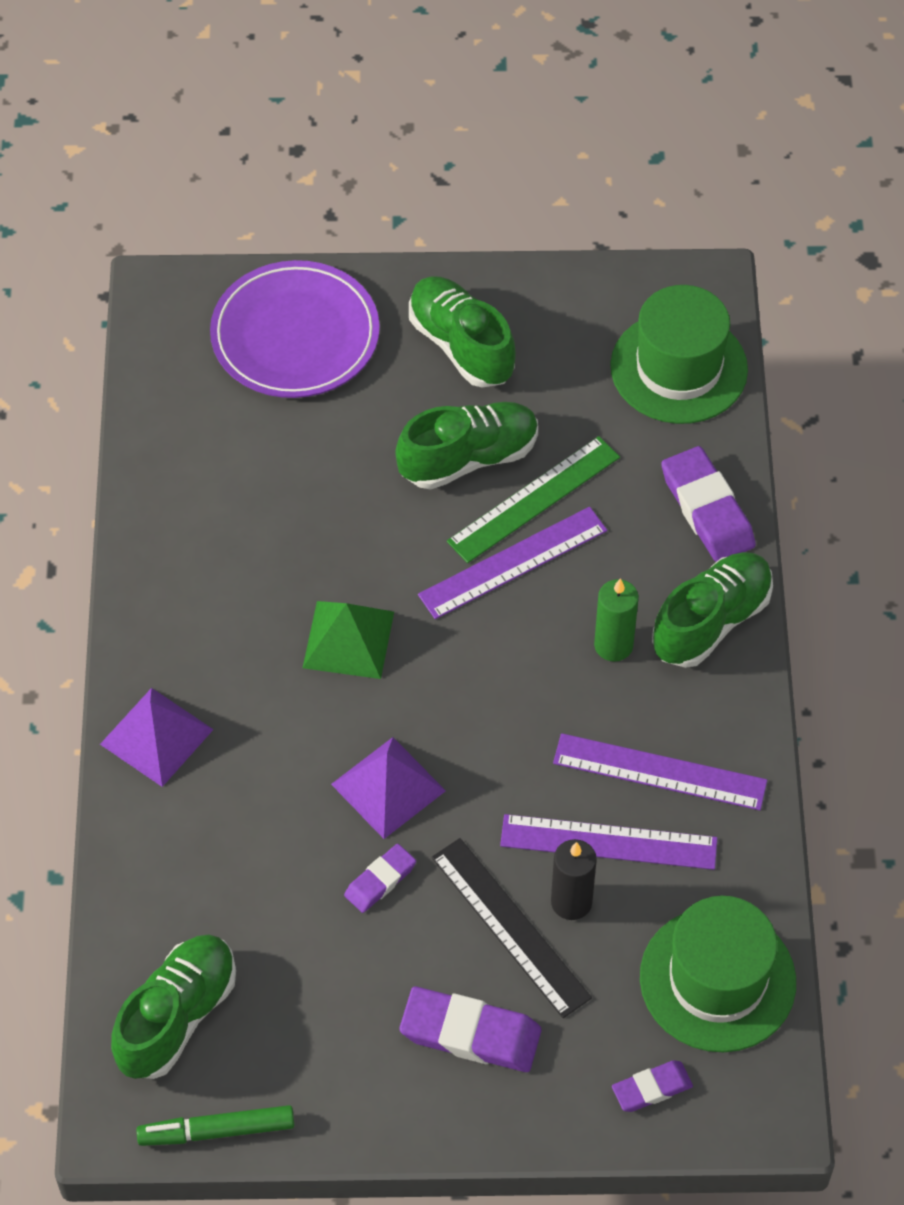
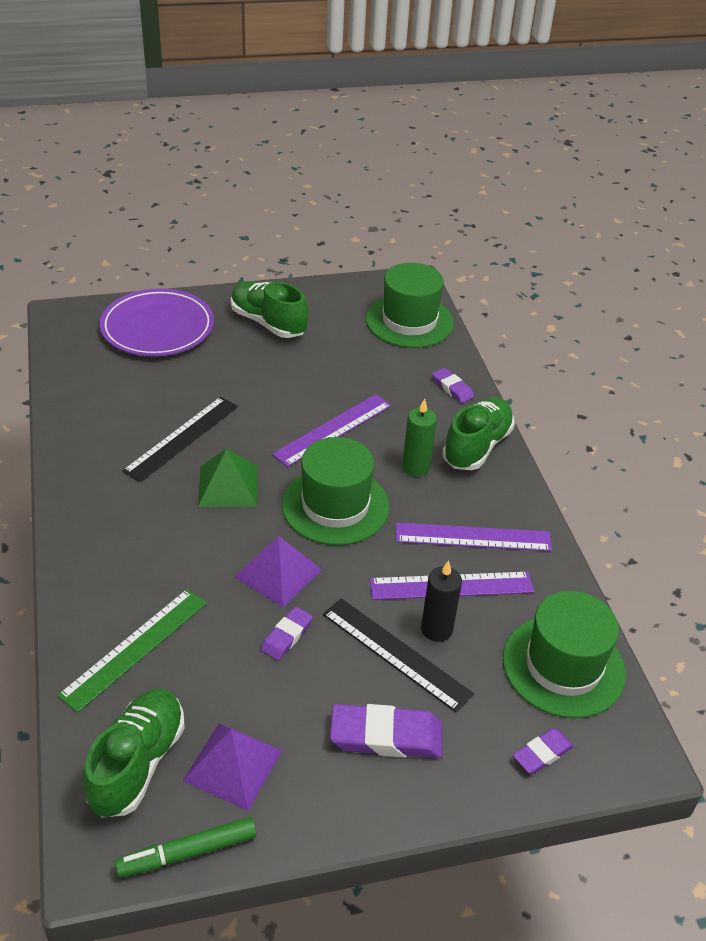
camera: 15 degrees left, 15 degrees down
purple pyramid [100,688,214,787] -> purple pyramid moved to [183,723,282,810]
green shoe [395,402,538,490] -> none
green ruler [447,436,620,563] -> green ruler moved to [57,589,207,713]
purple eraser [661,446,756,562] -> purple eraser [432,368,474,403], size x0.57
none -> black ruler [122,397,238,482]
none -> green hat [282,437,389,545]

